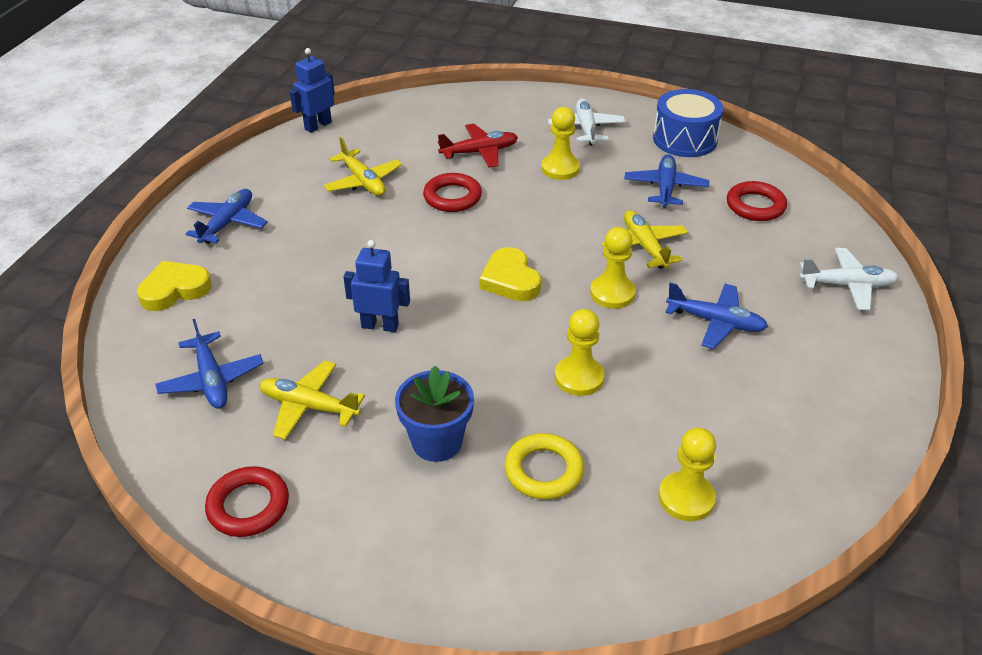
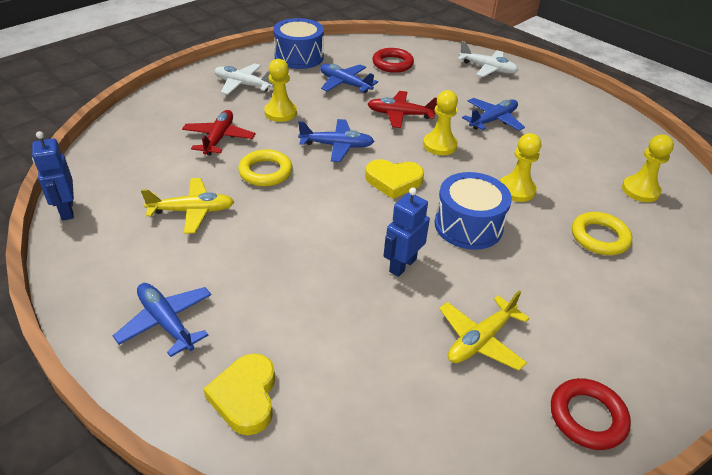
camera: 65 degrees left, 0 degrees up
blue plane [155,319,264,409] -> blue plane moved to [298,119,374,162]
blue flower pot [395,366,474,462] -> none
red ring [423,173,482,212] -> yellow ring [238,149,293,186]
yellow plane [602,210,688,269] -> red plane [368,91,437,128]
white plane [799,248,899,310] -> white plane turned 90 degrees clockwise [457,41,518,77]
none -> blue drum [434,172,512,250]

